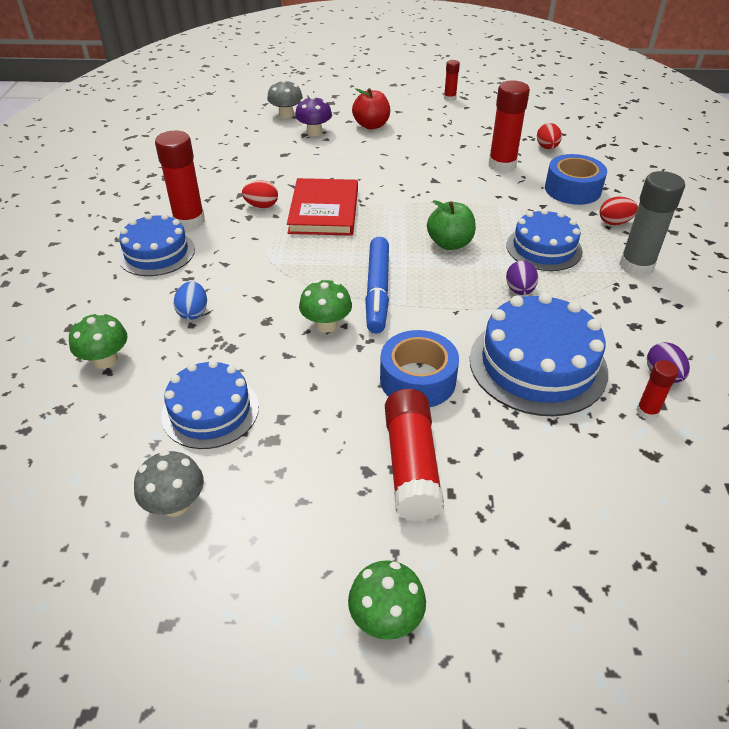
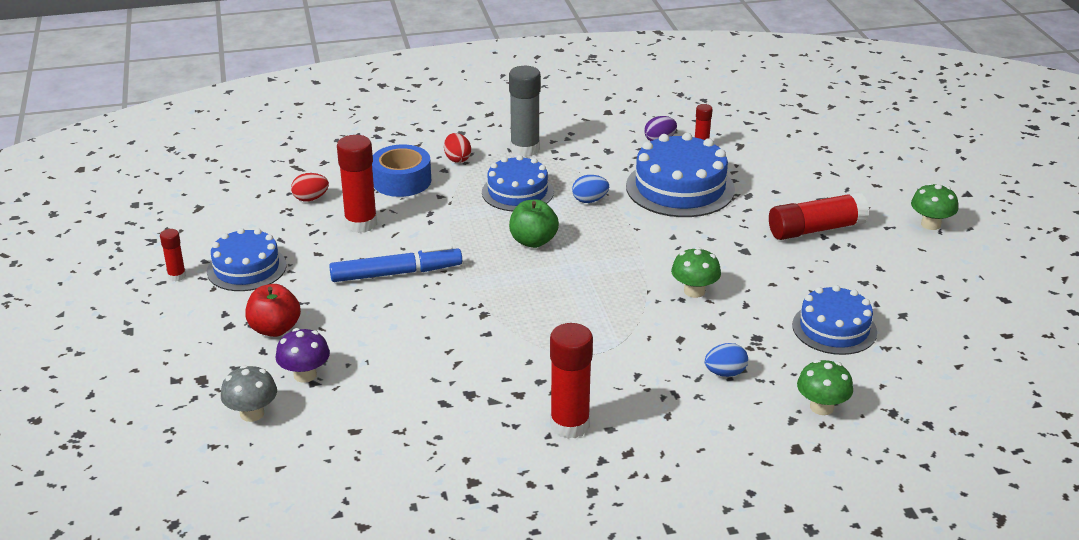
camera: 105 degrees left, 10 degrees down
blue cake [118,214,195,276] -> blue cake moved to [207,228,286,291]
grey mushroom [134,450,204,517] -> none
red egg [242,180,278,208] -> none
red book [287,178,358,236] -> none
blue marker [365,237,389,333] -> blue marker moved to [329,245,462,282]
blue tape [380,330,459,407] -> none
purple egg [506,261,538,295] -> blue egg [572,175,609,203]

